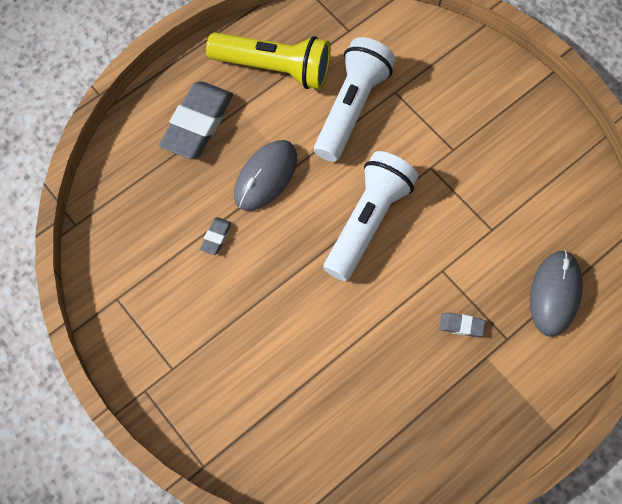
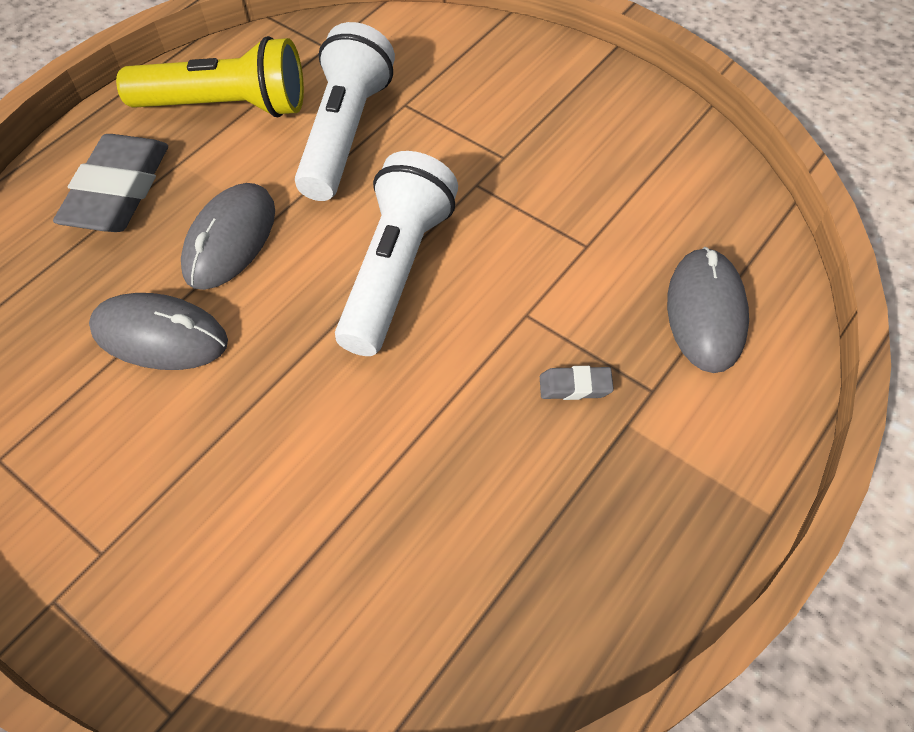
camera: 10 degrees left, 10 degrees down
grey eraser [200,217,231,255] -> grey mouse [89,293,228,370]

